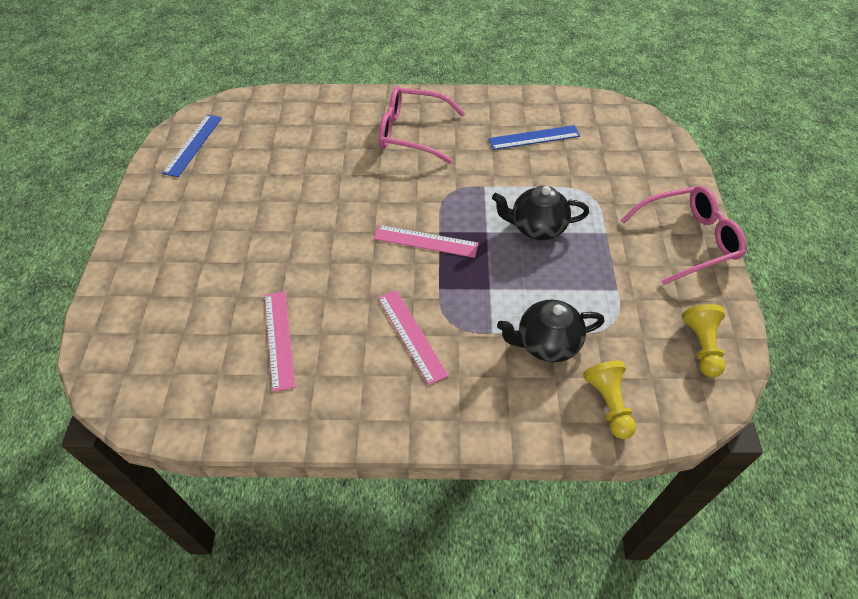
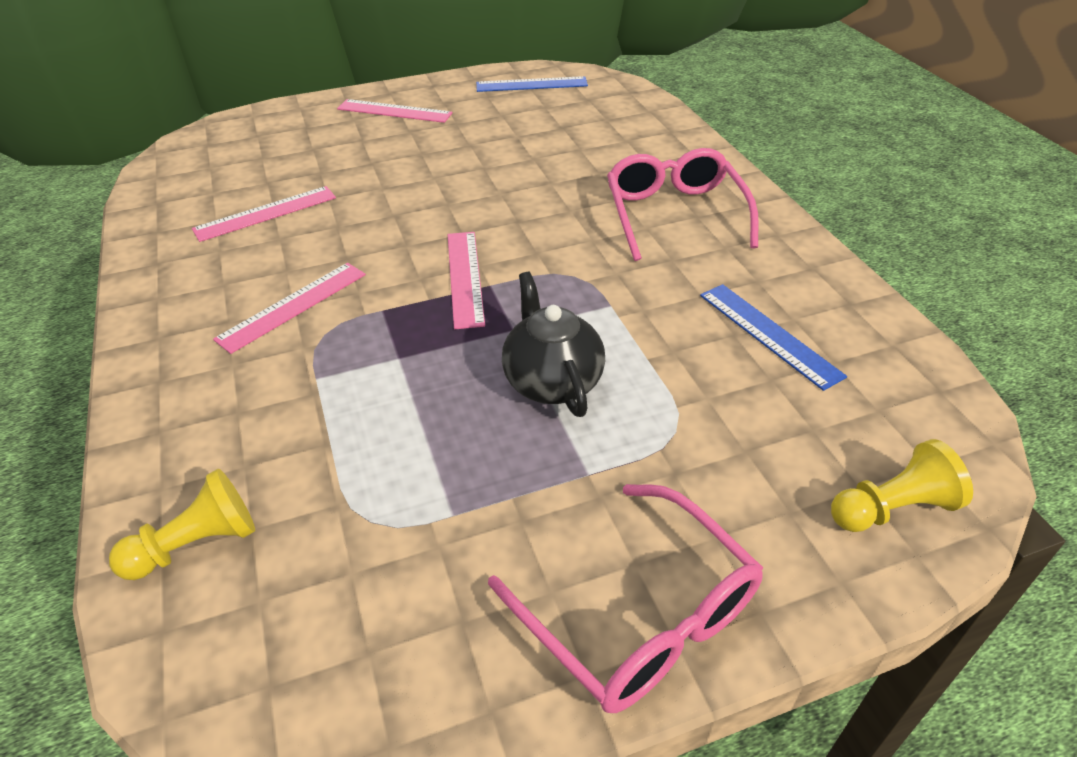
camera: 70 degrees right, 10 degrees down
black teapot [497,300,604,362] -> none
yellow pawn [682,304,725,377] -> yellow pawn moved to [831,439,973,532]
none -> pink ruler [337,99,452,123]

